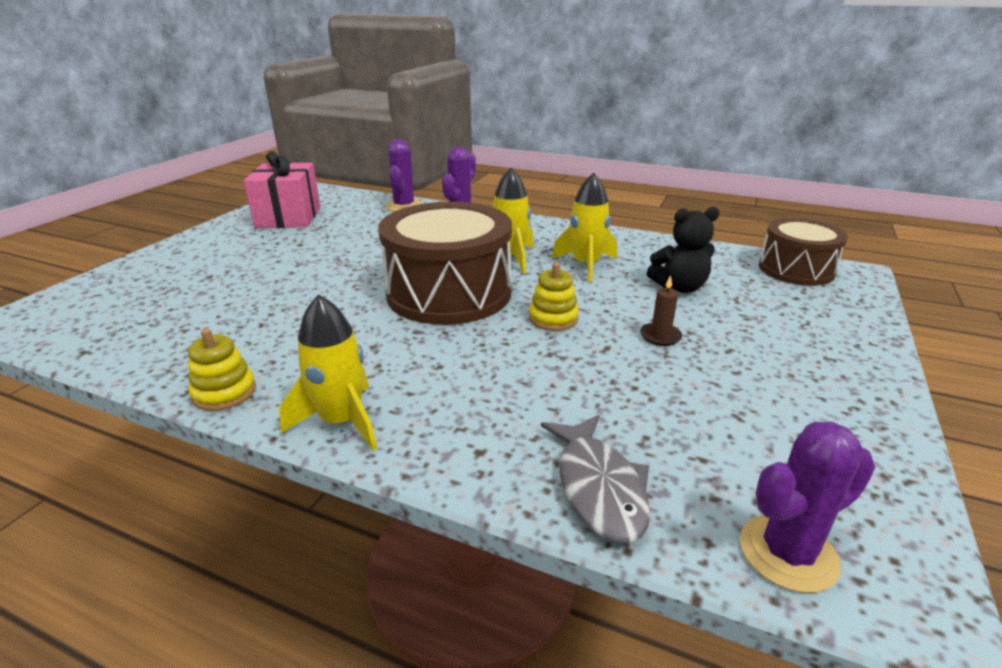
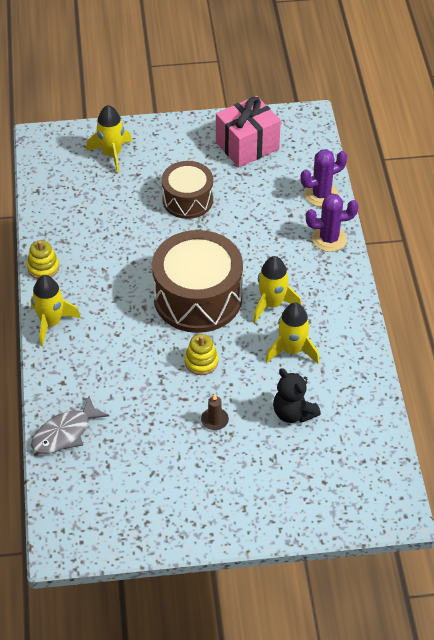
camera: 60 degrees right, 20 degrees up
purple cactus [740,421,875,593] -> none
brown drum [759,218,848,286] -> brown drum moved to [162,161,213,219]
none -> yellow rocket [86,105,132,173]

